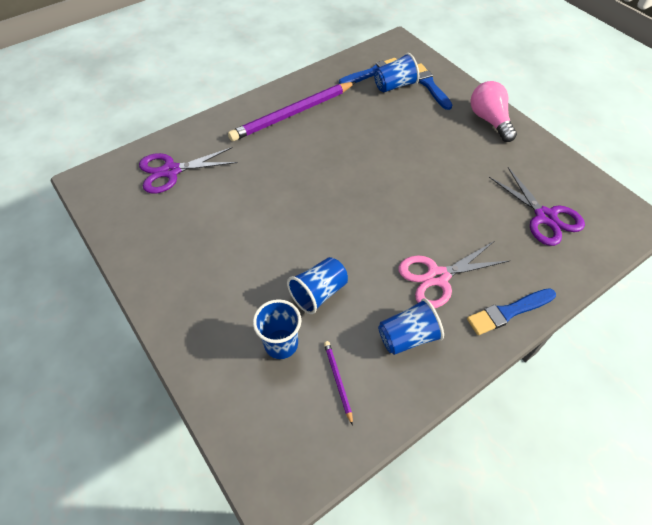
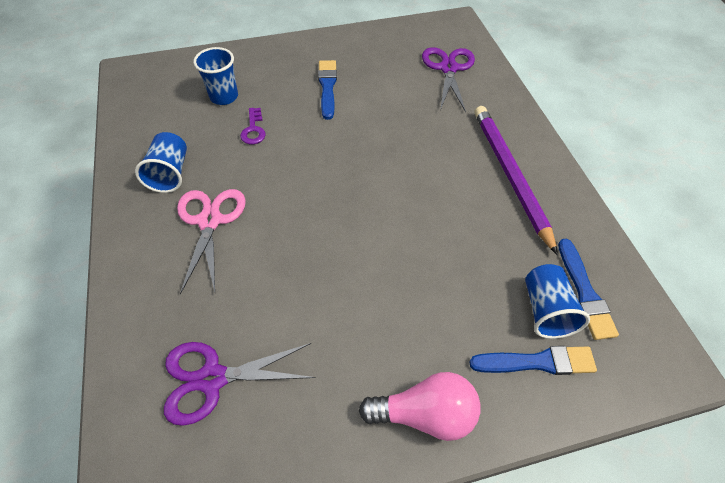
camera: 110 degrees right, 0 degrees up
blue cup [287,257,348,314] -> purple key [240,108,266,144]
purple pencil [324,341,353,426] -> none
blue brush [467,288,556,335] -> blue brush moved to [318,60,337,120]

